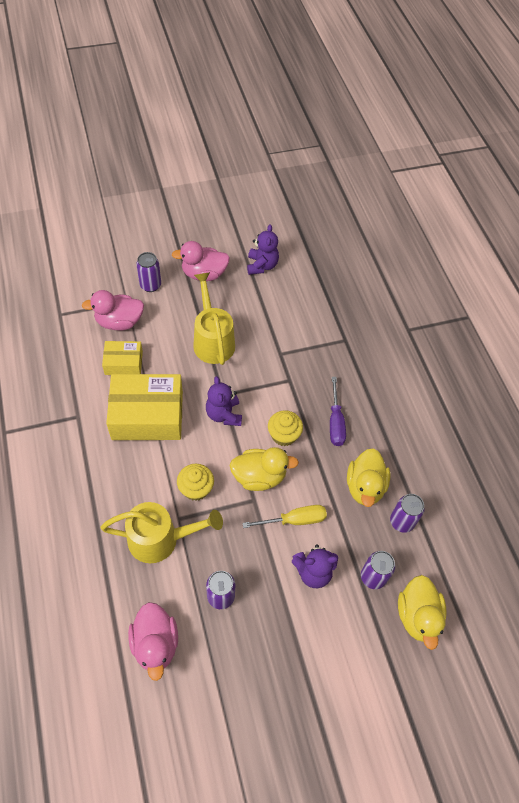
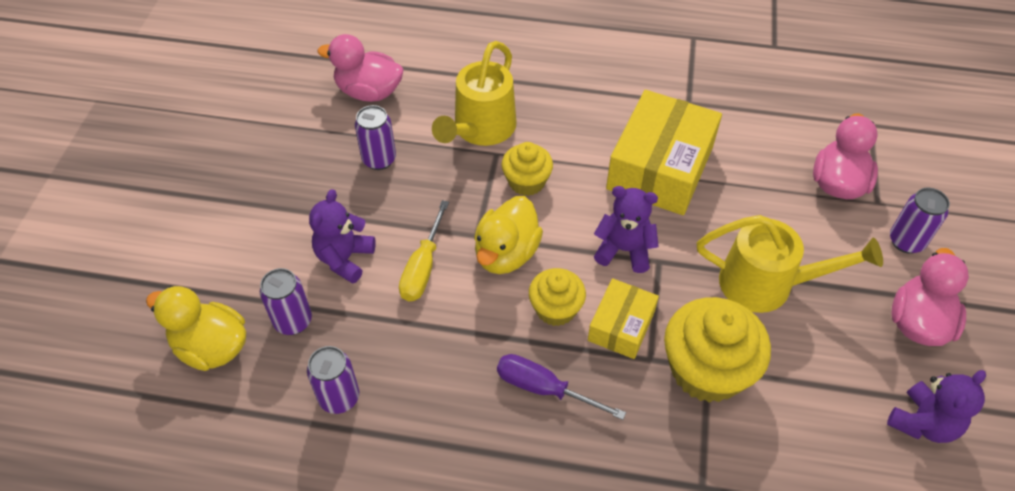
camera: 120 degrees right, 5 degrees down
yellow box [102,341,143,375] -> yellow box moved to [588,278,659,359]
purple teddy bear [247,224,279,275] -> purple teddy bear turned 75 degrees counterclockwise [887,370,986,443]
yellow duck [347,448,390,507] -> none
none -> yellow cupcake [664,297,771,403]

